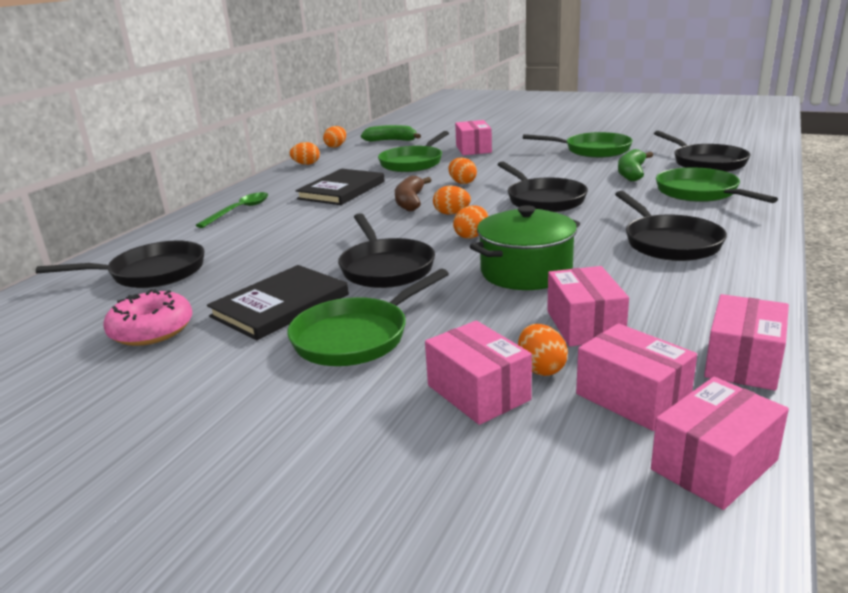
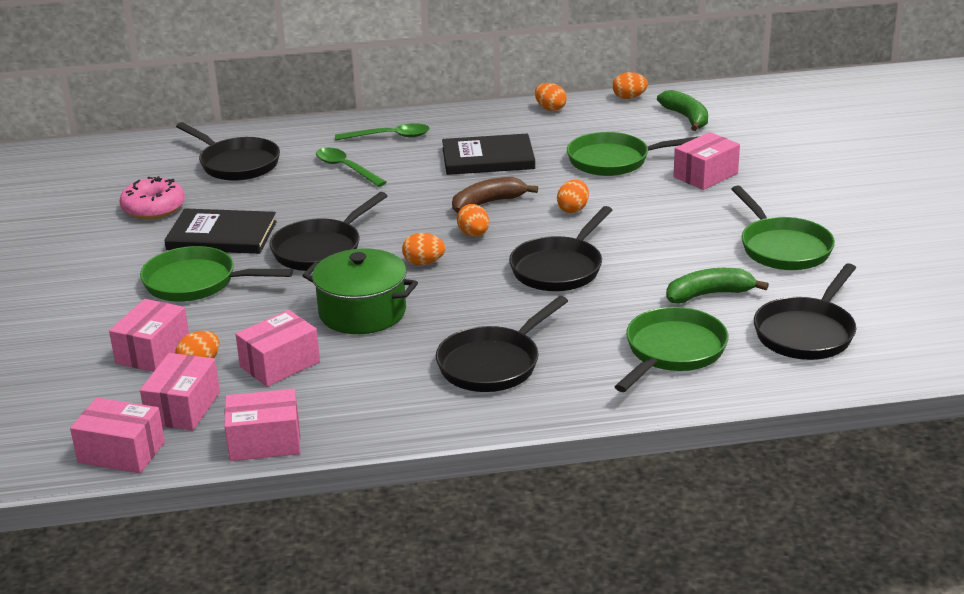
camera: 55 degrees right, 5 degrees up
none -> green spoon [316,148,387,187]

